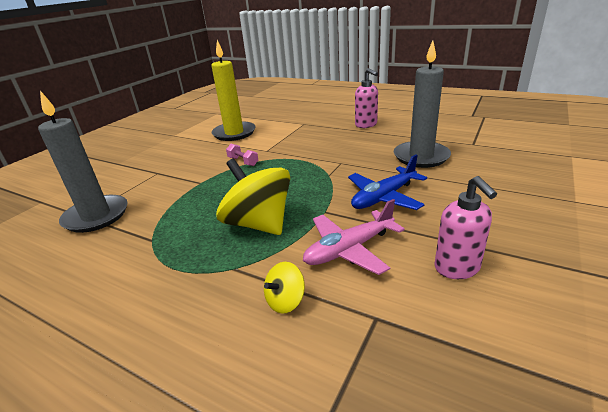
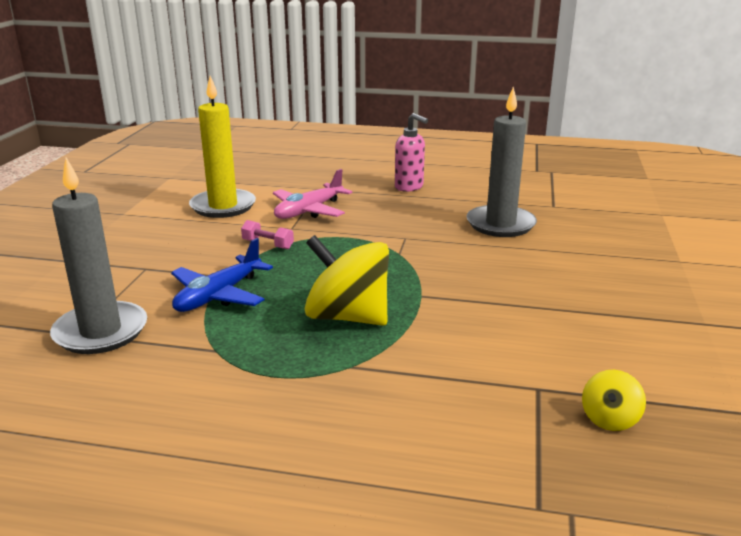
camera: 20 degrees left, 5 degrees down
yellow spinning top [264,262,305,314] -> yellow spinning top moved to [582,370,646,431]
pink plane [303,199,405,275] -> pink plane moved to [273,169,353,219]
blue plane [348,154,427,210] -> blue plane moved to [171,238,273,312]
pink soap dispenser [434,176,497,279] -> none

